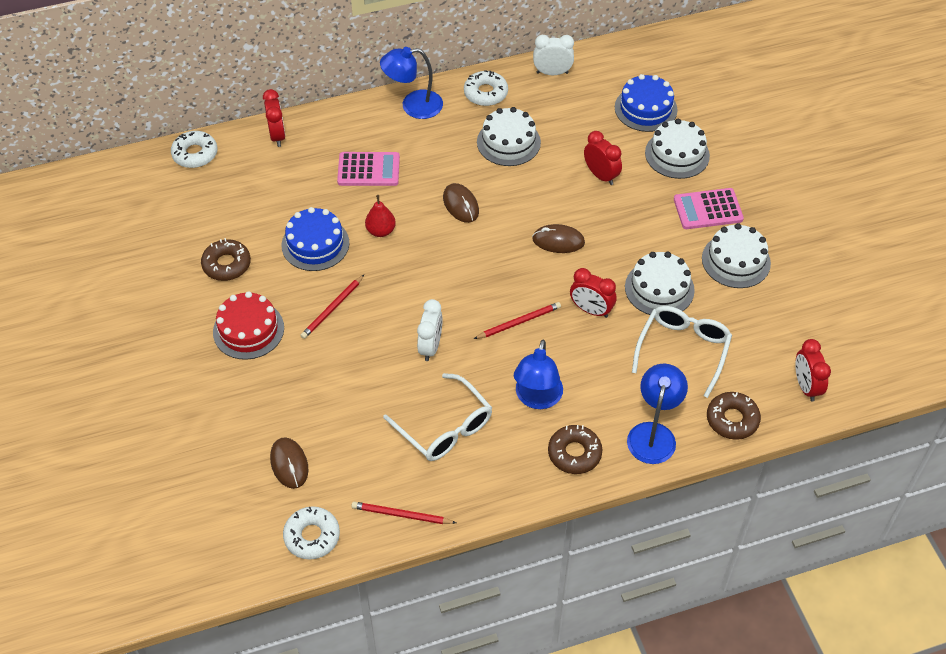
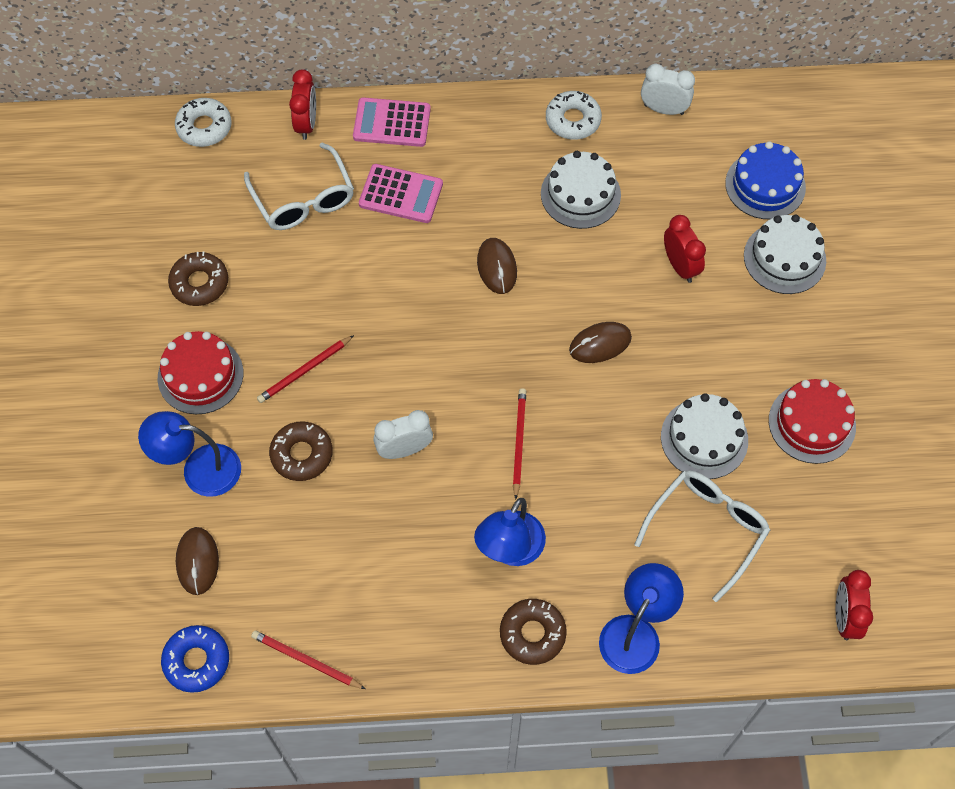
camera: 15 degrees right, 10 degrees up
blue cake [281,207,349,271] -> none
white donut [283,506,340,559] -> blue donut [161,625,229,693]
red pear [365,195,396,237] -> none
blue lamp [380,47,443,119] -> blue lamp moved to [138,411,241,497]
white glasses [383,373,492,461] -> white glasses moved to [244,143,354,230]
white clock [417,299,443,361] -> white clock turned 135 degrees counterclockwise [373,410,433,459]
red pencil [474,302,561,339] -> red pencil turned 75 degrees counterclockwise [513,388,526,500]
brown mouse [532,224,585,253] -> brown mouse turned 45 degrees counterclockwise [569,322,632,363]
red clock [570,268,616,318] -> none
pink calculator [674,188,744,229] -> pink calculator moved to [353,97,431,147]
white cake [702,223,771,288] -> red cake [769,379,856,464]
brown donut [707,392,761,440] -> brown donut moved to [269,421,333,481]

